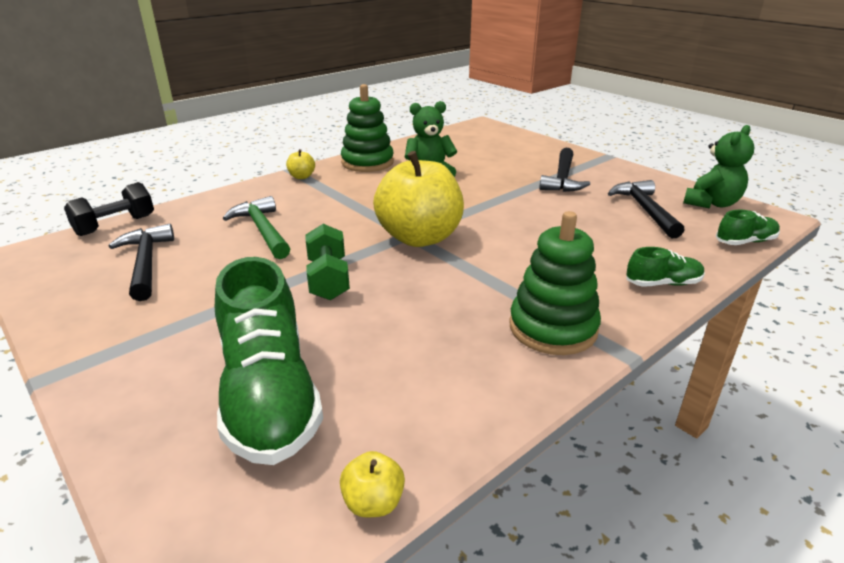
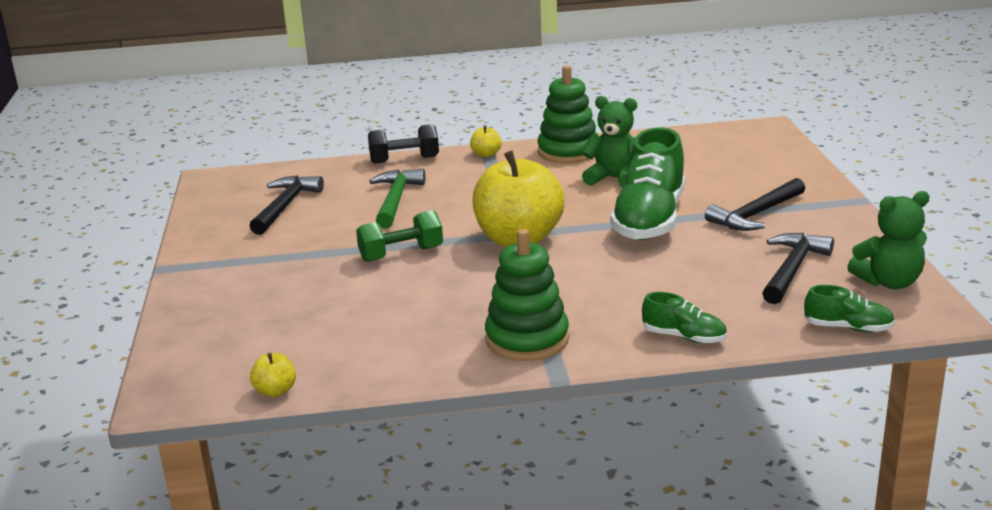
camera: 35 degrees right, 5 degrees down
black dumbbell [64,182,154,236] -> black dumbbell moved to [368,124,439,164]
green shoe [215,257,323,465] -> green shoe moved to [610,127,685,240]
green dumbbell [305,224,350,300] -> green dumbbell turned 45 degrees clockwise [356,210,443,262]

